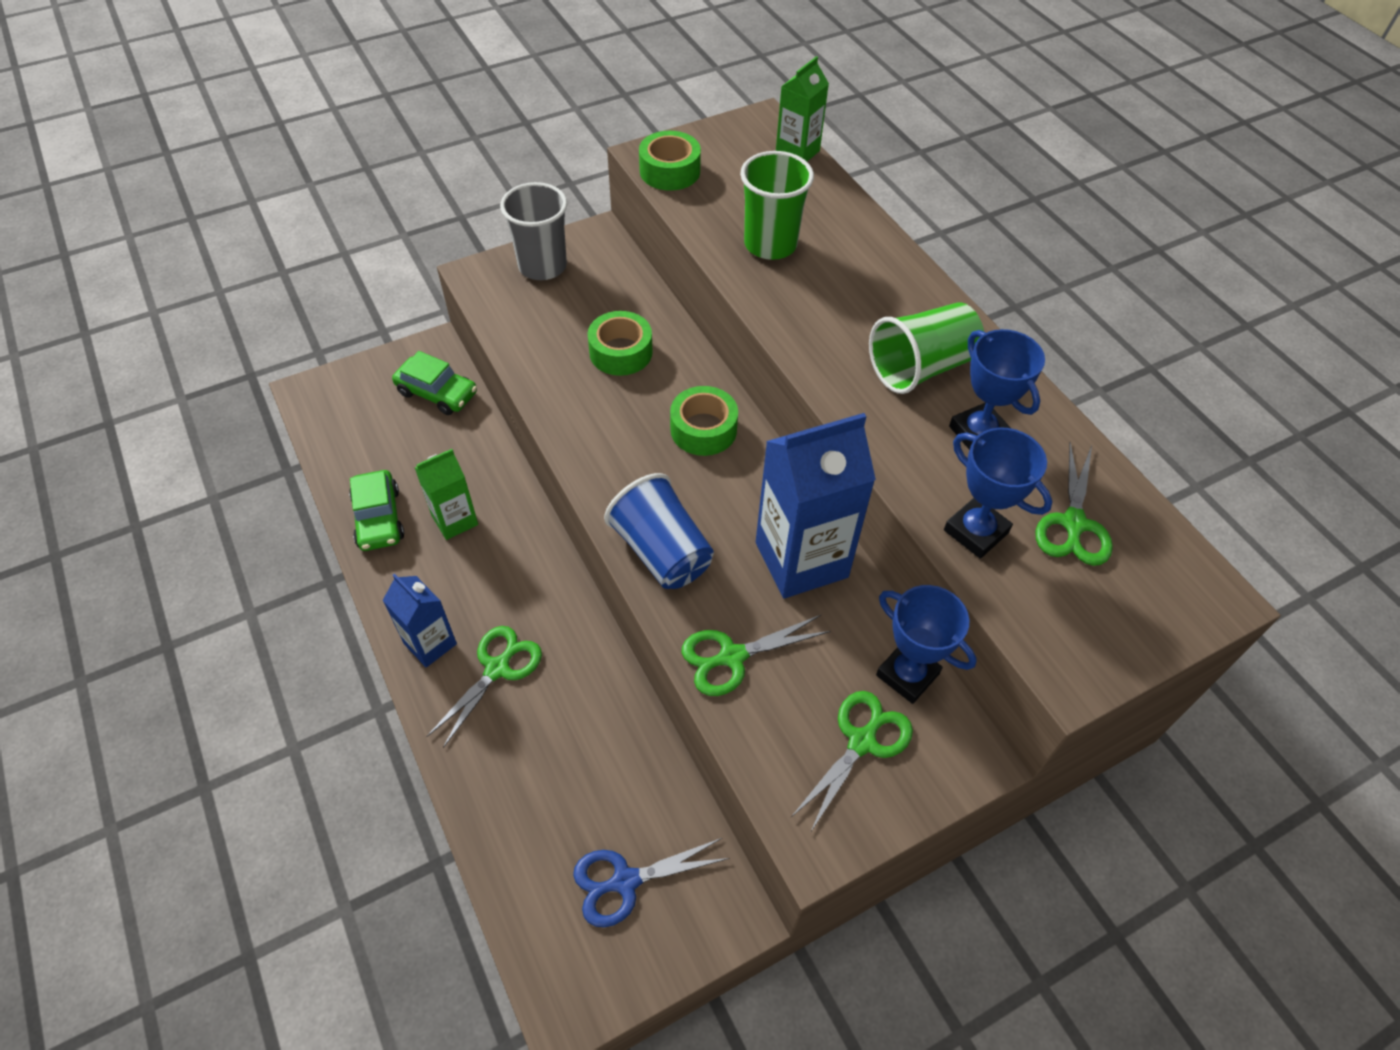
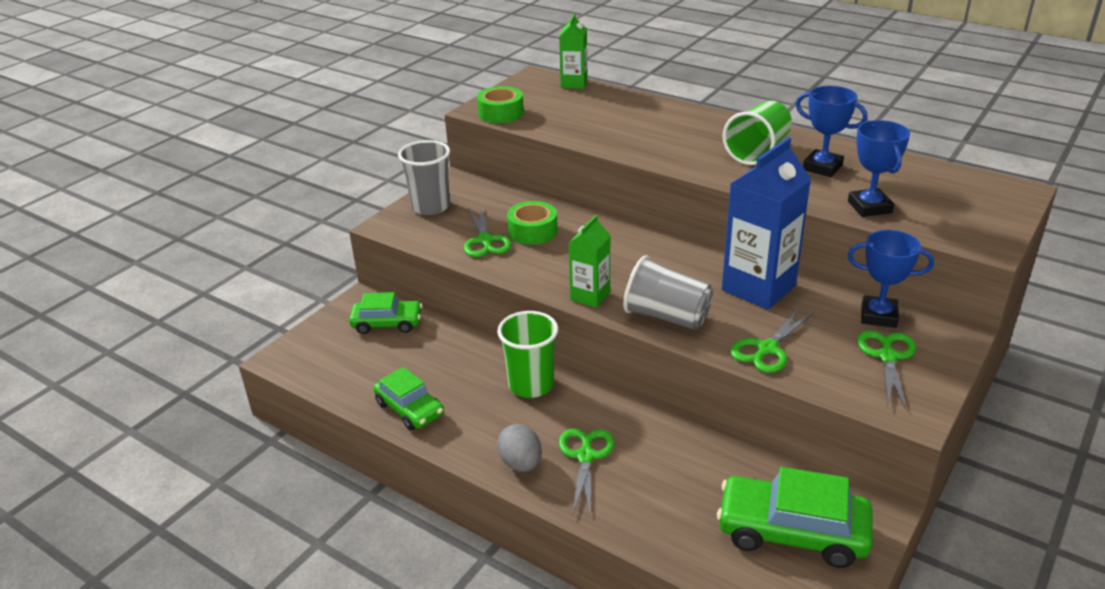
camera: 25 degrees left, 20 degrees down
blue carton [383,573,457,667] -> grey egg [497,424,542,472]
green carton [415,449,478,540] -> green carton moved to [569,215,611,308]
blue scissors [573,838,730,927] -> green car [717,467,872,568]
blue cup [604,473,714,589] -> grey cup [623,255,713,330]
green tape [670,386,738,456] -> none
green cup [740,151,814,260] -> green cup moved to [497,311,558,398]
blue trophy [944,427,1052,559] -> blue trophy turned 60 degrees clockwise [848,120,910,217]
green scissors [1035,442,1113,566] -> green scissors moved to [464,207,511,257]

